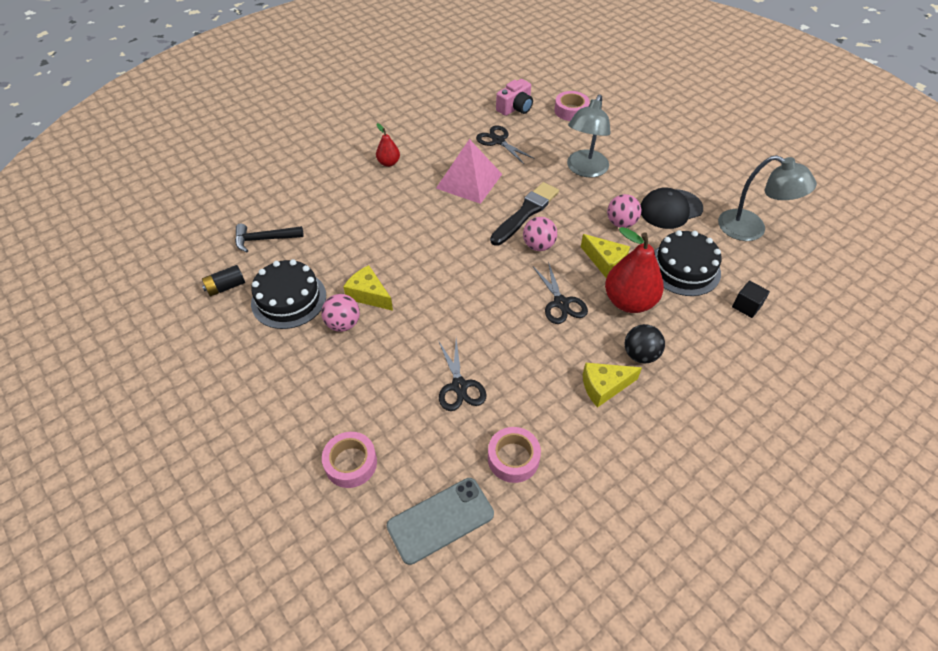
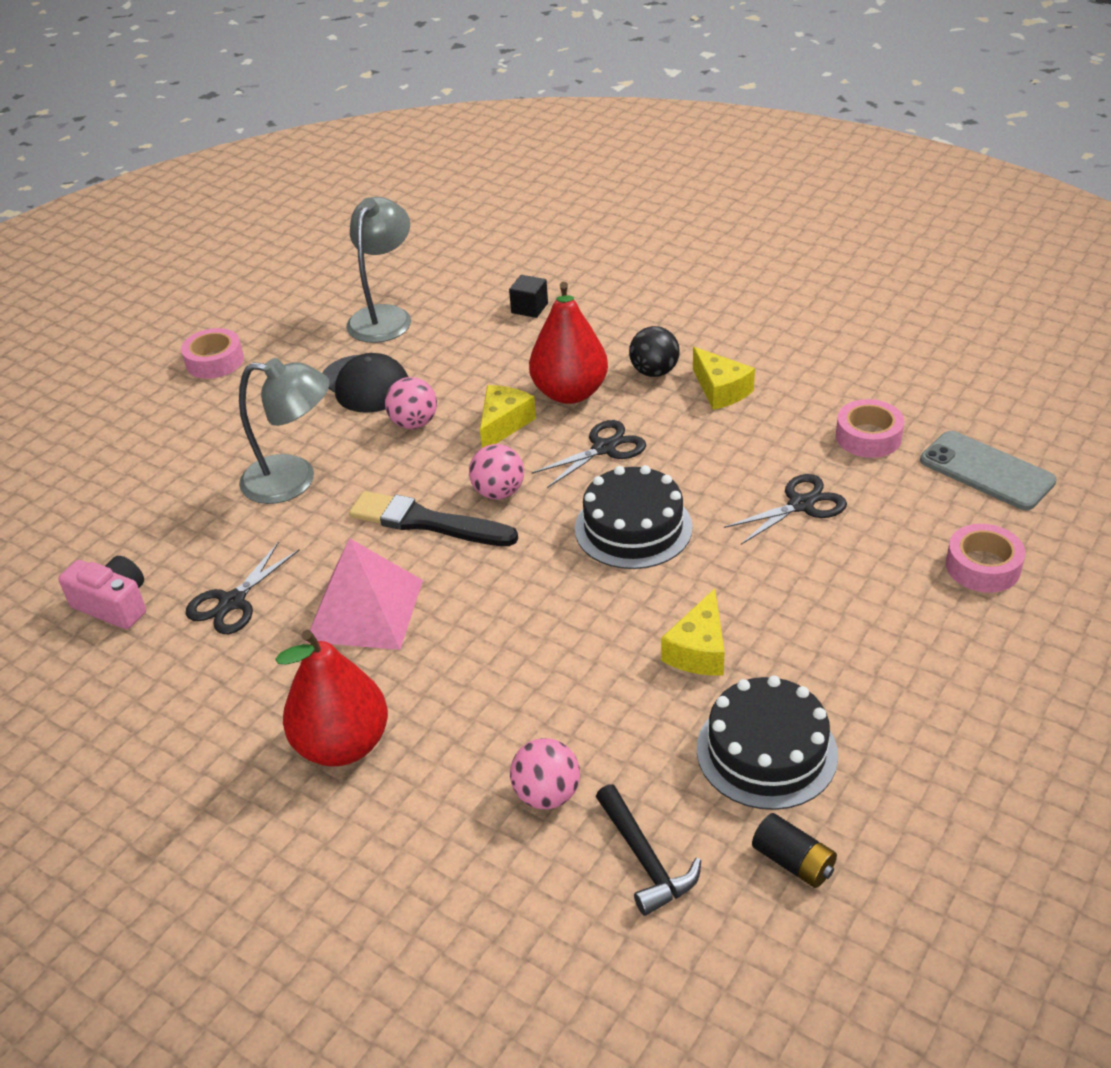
camera: 105 degrees left, 10 degrees down
pink ball [321,294,360,332] -> pink ball moved to [510,738,580,809]
red pear [376,123,400,167] -> red pear [276,630,388,767], size x1.94
pink tape [554,91,590,121] -> pink tape moved to [181,328,244,379]
black cake [654,230,722,296] -> black cake moved to [575,465,692,569]

